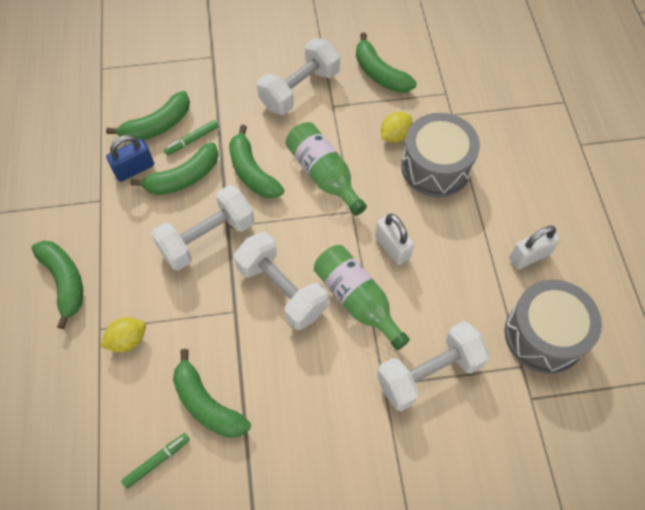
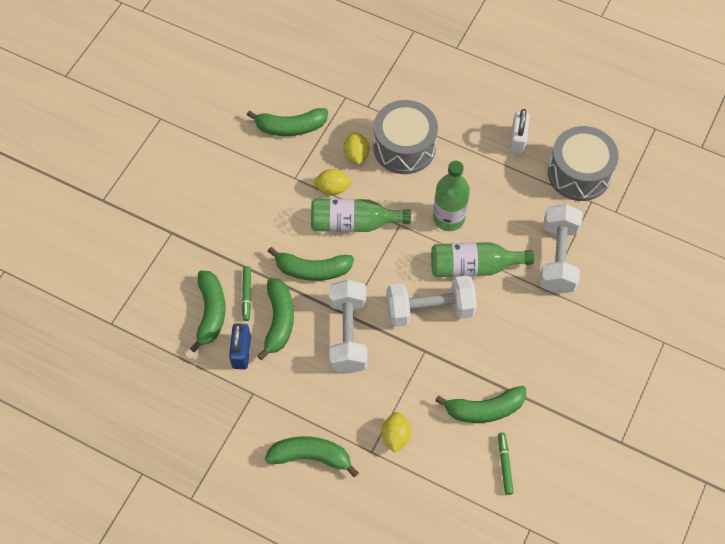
camera: 55 degrees left, 0 degrees up
white dumbbell [257,38,340,115] -> none
white padlock [375,214,414,265] -> green bottle [433,161,470,231]
none -> yellow lemon [314,169,352,195]

